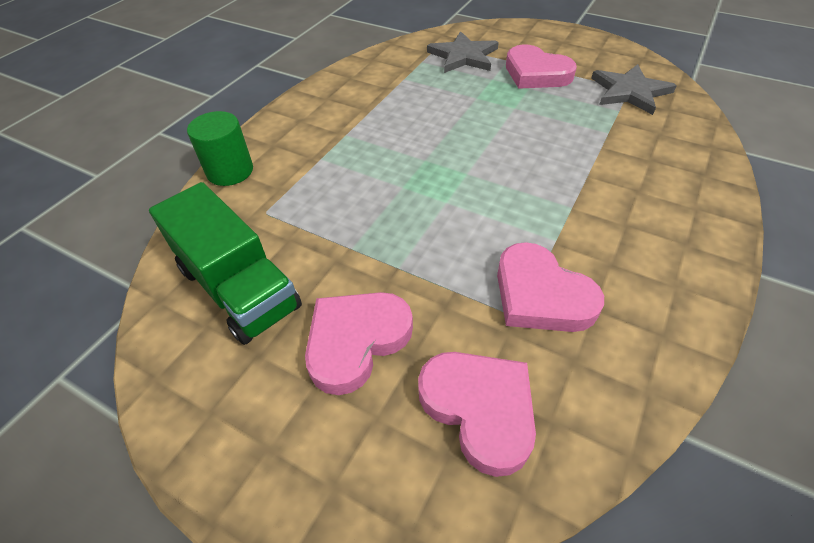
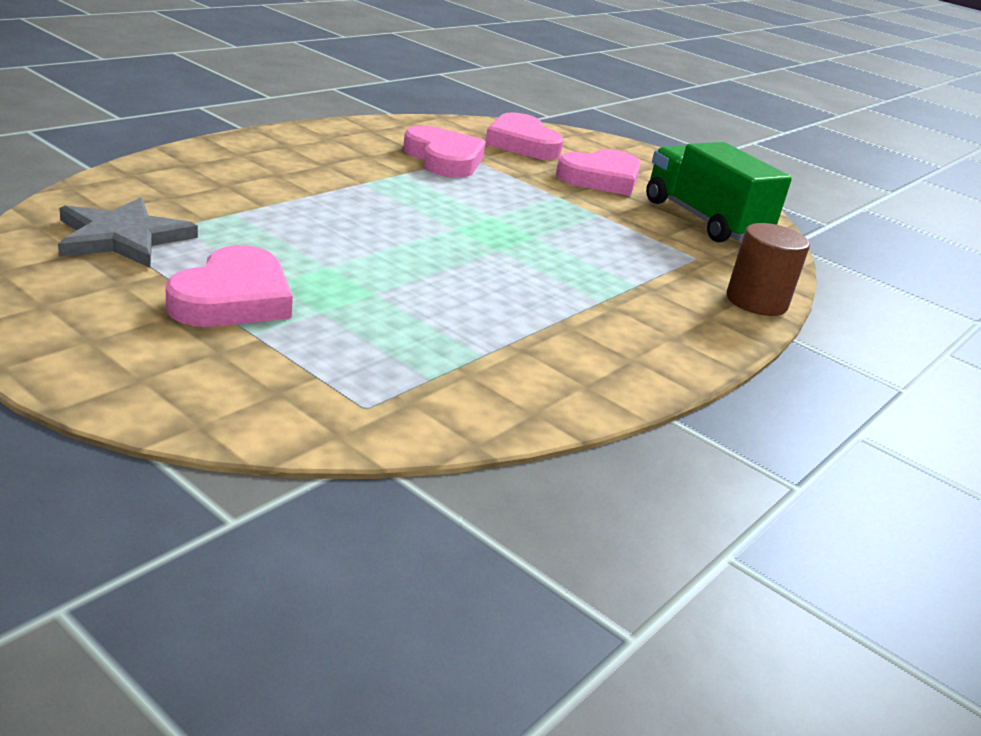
camera: 175 degrees left, 20 degrees down
green cylinder [187,111,253,186] -> brown cylinder [726,223,810,316]
grey star [427,31,499,73] -> none
pink heart [506,45,577,89] -> pink heart turned 60 degrees clockwise [166,245,293,327]

